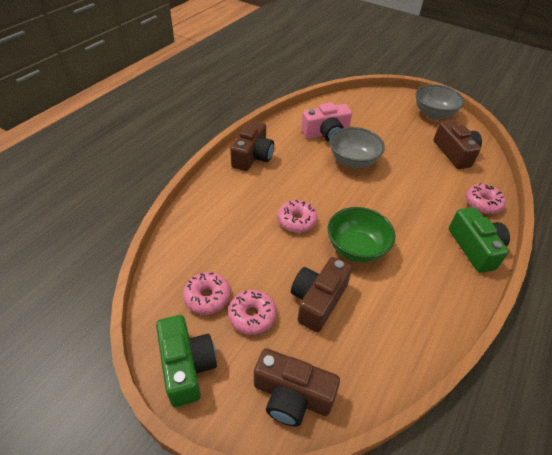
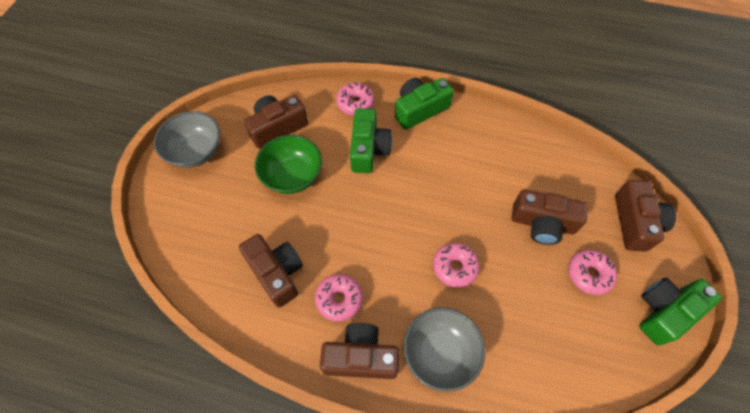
camera: 105 degrees left, 15 degrees up
pink donut [183,272,231,315] -> pink donut moved to [315,274,363,322]
pink camera [301,102,352,142] -> brown camera [239,234,303,308]
green bowl [328,207,396,263] -> green bowl moved to [255,135,322,194]
grey bowl [329,127,385,168] -> grey bowl moved to [403,307,485,392]
none -> green camera [350,108,392,173]

